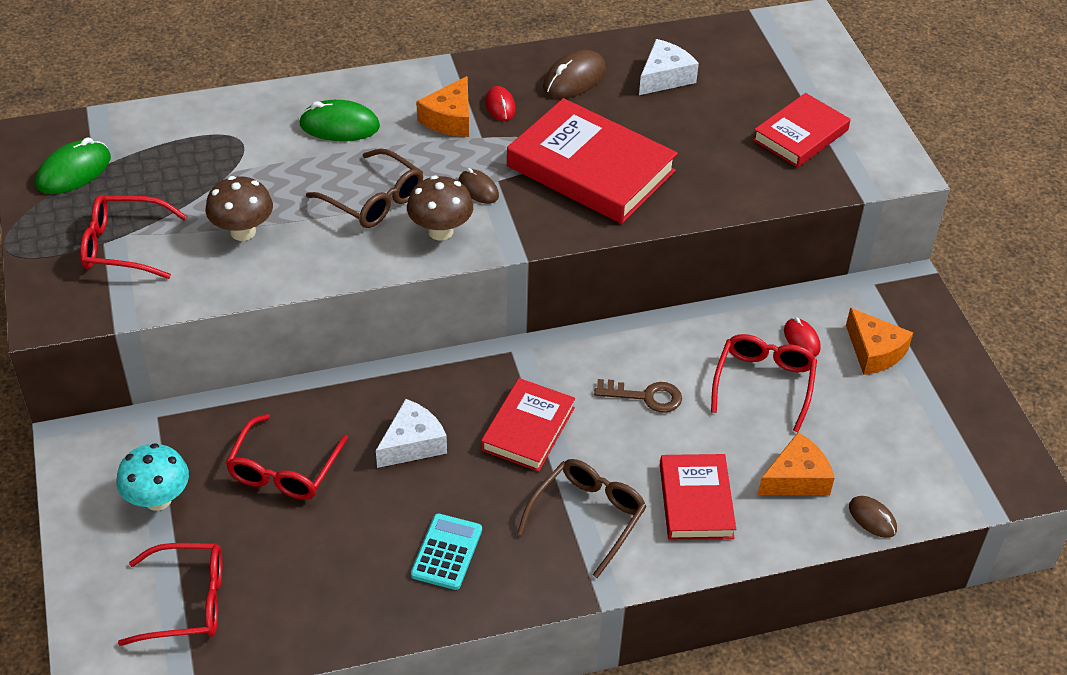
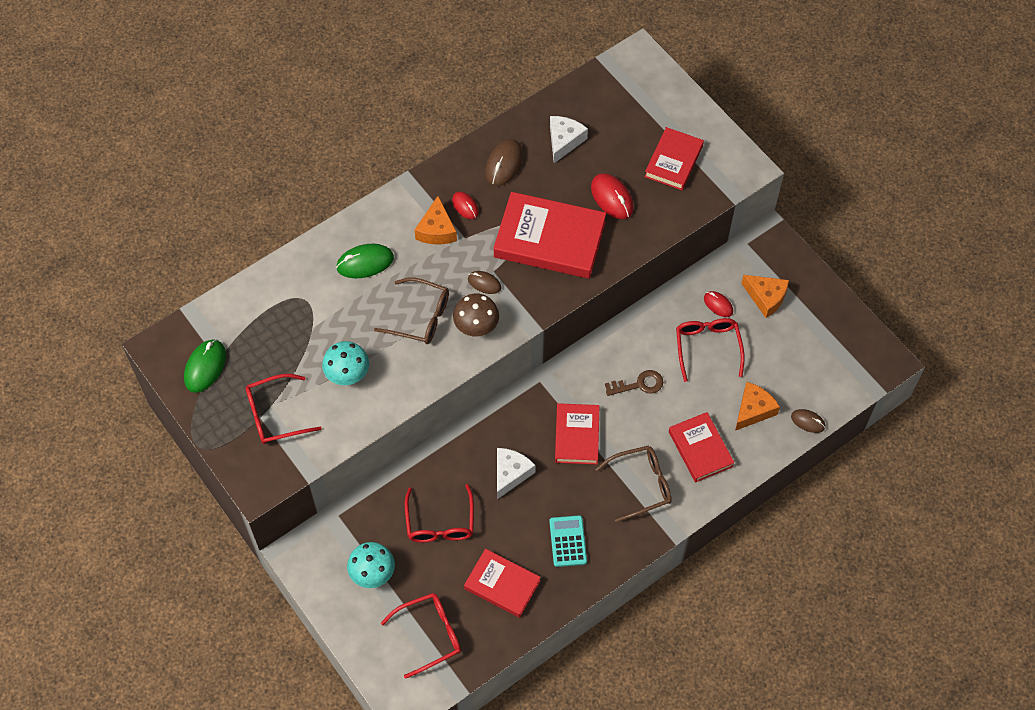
camera: 20 degrees left, 15 degrees up
brown mushroom [206,176,273,241] -> turquoise mushroom [322,341,369,385]
brown glasses [517,459,647,578] -> brown glasses turned 60 degrees clockwise [595,446,672,522]
none -> red book [464,549,541,618]
none -> red mouse [591,173,634,219]

